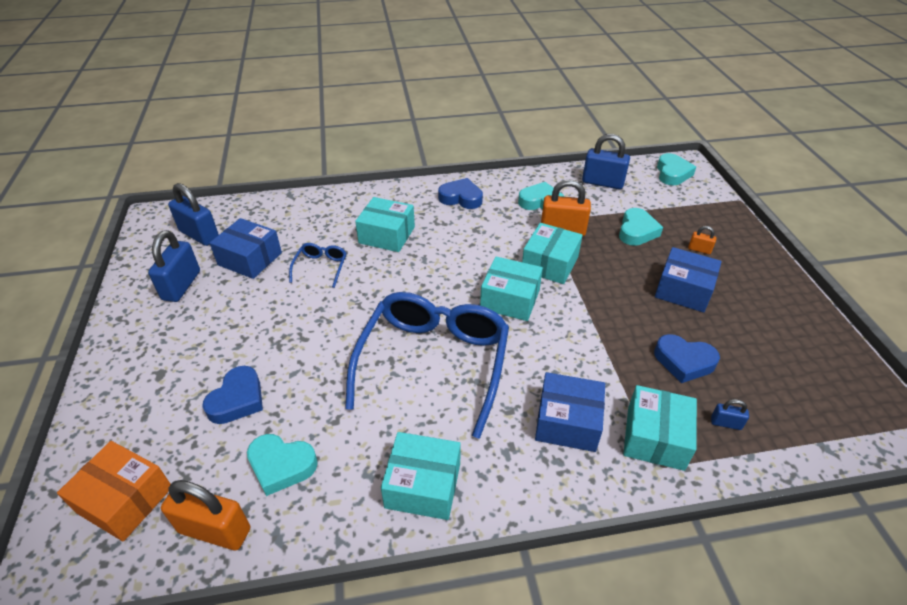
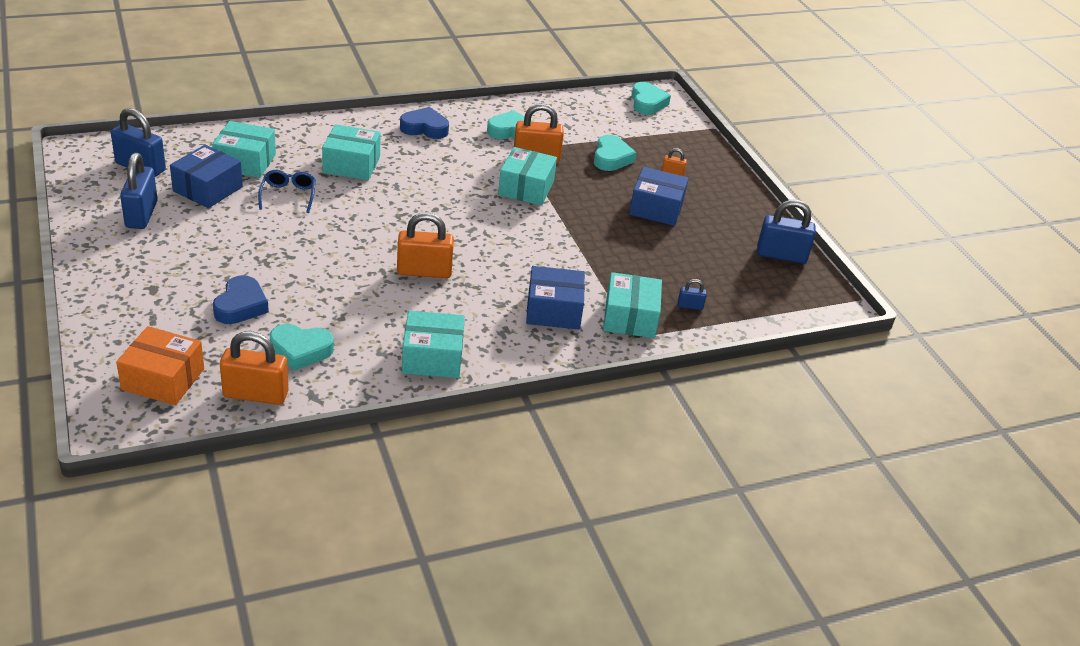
camera: 15 degrees left, 5 degrees down
blue box [210,218,282,279] -> blue box turned 75 degrees counterclockwise [170,145,243,208]
blue glasses [345,292,509,439] -> orange padlock [397,212,454,278]
turquoise box [480,257,543,321] -> turquoise box moved to [212,121,276,178]
blue padlock [582,134,630,189] -> blue padlock moved to [757,200,816,264]
blue heart [654,334,720,383] -> none

